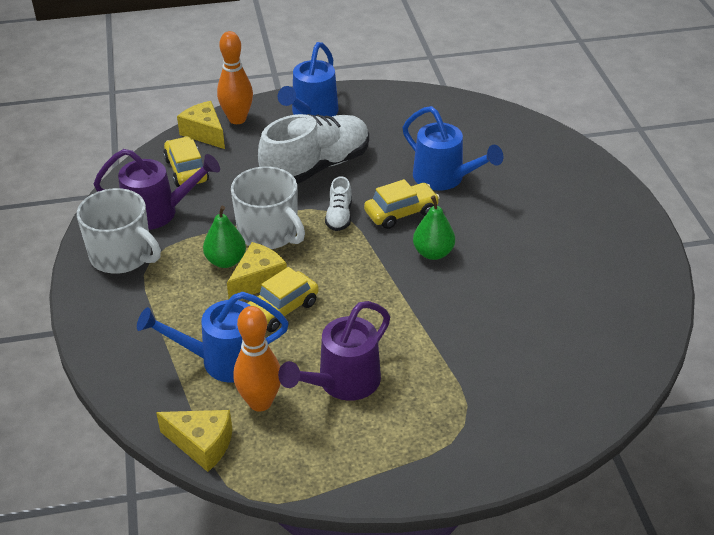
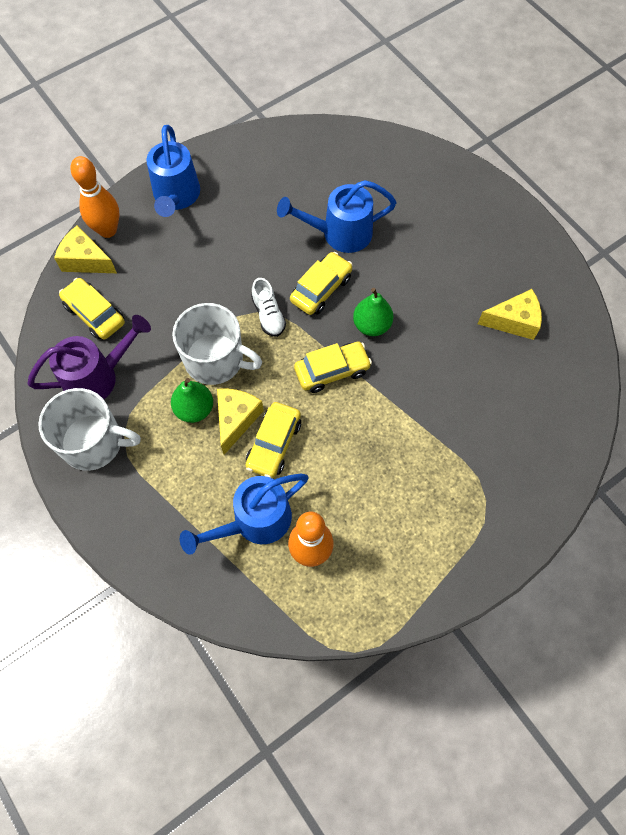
camera: 25 degrees left, 25 degrees up
yellow cheese [156,410,233,472] -> yellow cheese moved to [478,289,542,340]
white shoe [258,114,369,184] -> none
purple watering can [278,301,390,401] -> none
blue watering can [403,106,503,191] -> blue watering can turned 150 degrees clockwise [277,180,397,253]
none -> yellow car [294,342,372,393]

